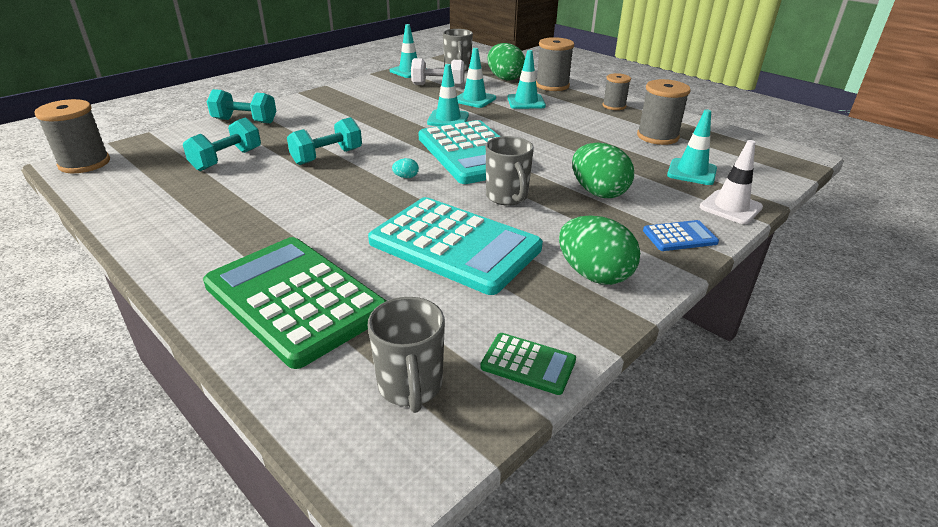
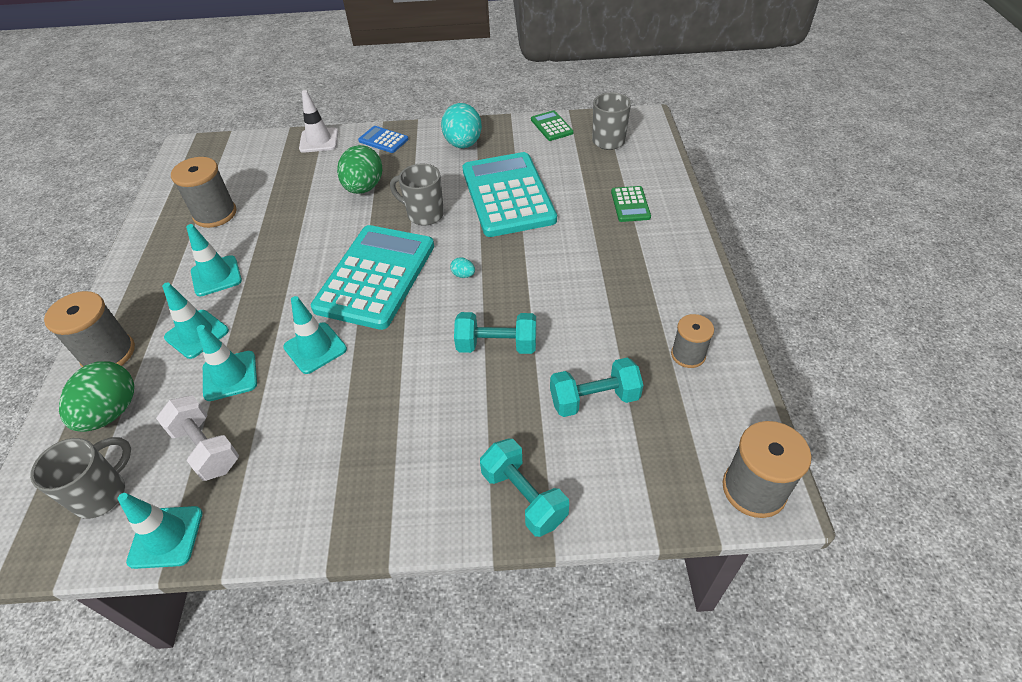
camera: 135 degrees left, 15 degrees up
green calculator [203,237,386,369] -> green calculator [611,186,651,222], size x0.43
grey mug [486,136,534,206] -> grey mug turned 90 degrees counterclockwise [390,164,444,226]
green egg [559,216,640,285] -> turquoise egg [441,103,482,148]
grey spool [602,73,631,110] -> grey spool moved to [671,314,714,368]
turquoise traffic cone [667,109,717,185] -> turquoise traffic cone moved to [186,224,242,297]

